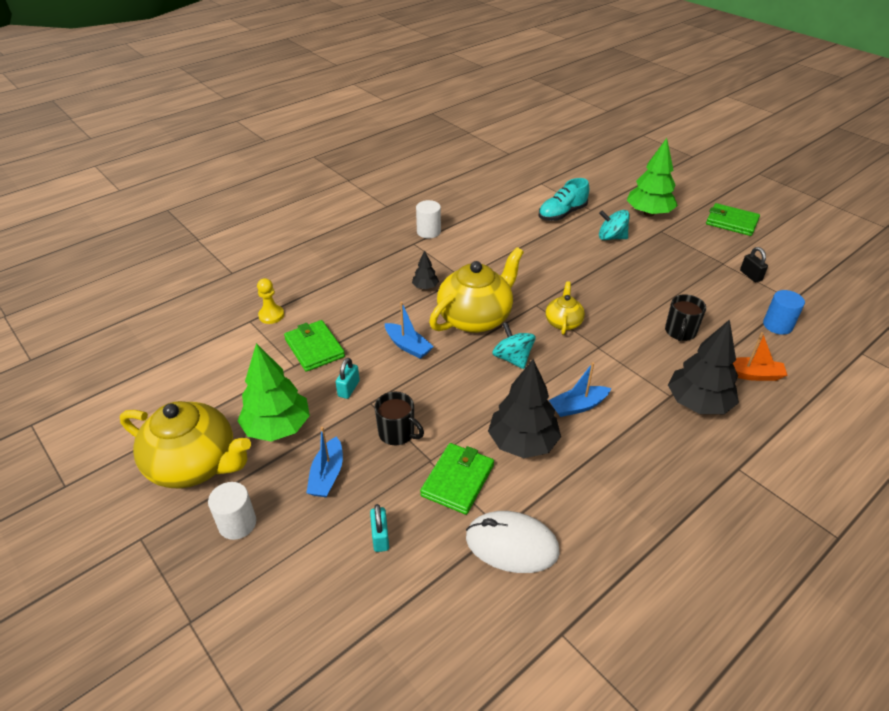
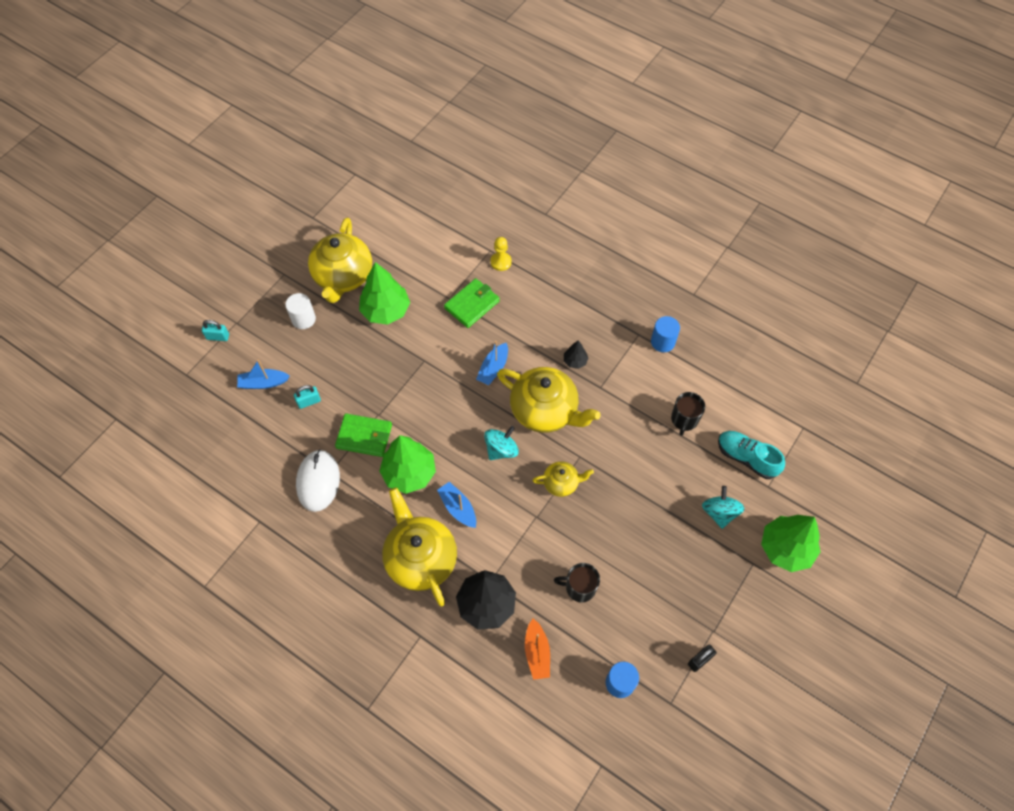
camera: 75 degrees right, 20 degrees up
blue boat [307,427,343,497] -> blue boat moved to [237,360,290,389]
turquoise padlock [336,358,360,399] -> turquoise padlock moved to [202,320,229,341]
black mug [374,392,424,445] -> black mug moved to [671,392,705,436]
white cylinder [416,200,441,238] -> blue cylinder [651,316,680,352]
black tree [488,359,561,458] -> green tree [379,435,436,494]
green wallet [706,203,760,236] -> none
none -> yellow teapot [382,488,457,606]

